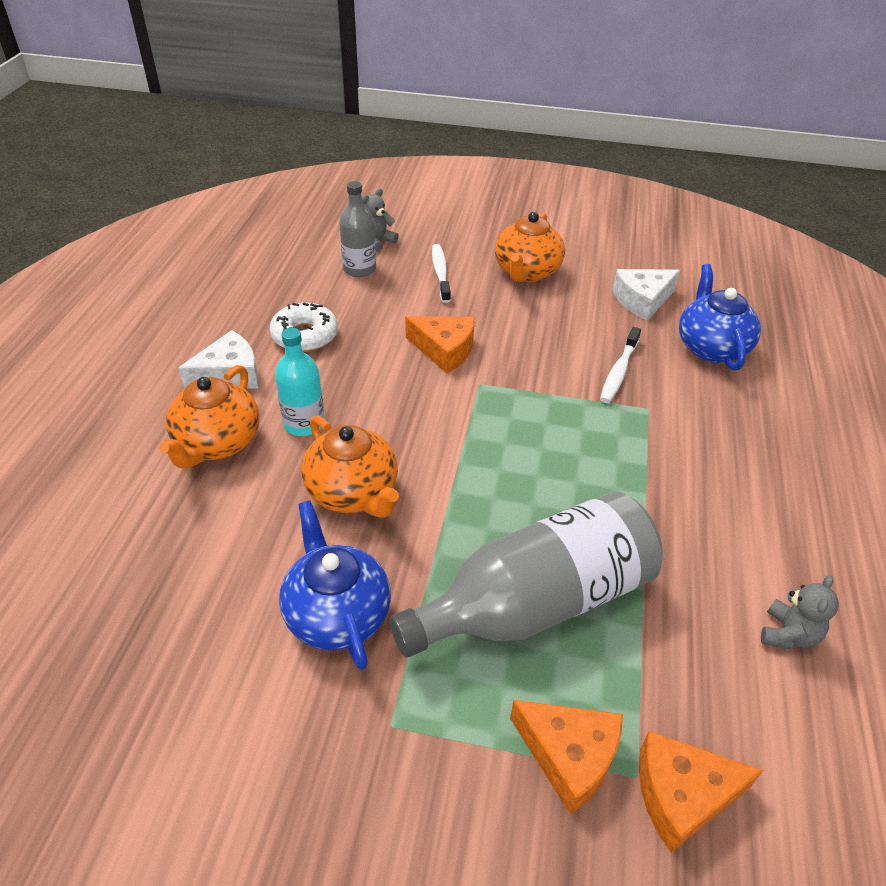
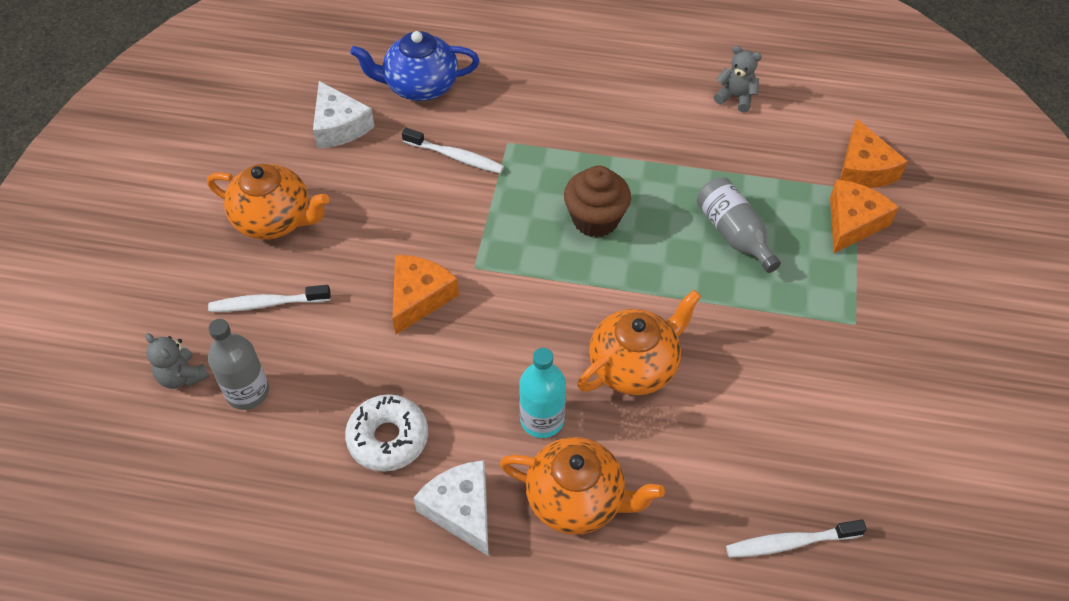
camera: 90 degrees left, 10 degrees up
blue teapot [279,500,391,670] -> none
grey bottle [389,491,663,658] -> grey bottle [697,178,781,273], size x0.53
none -> brown cupcake [564,165,631,238]
none -> white toothbrush [726,519,867,558]

